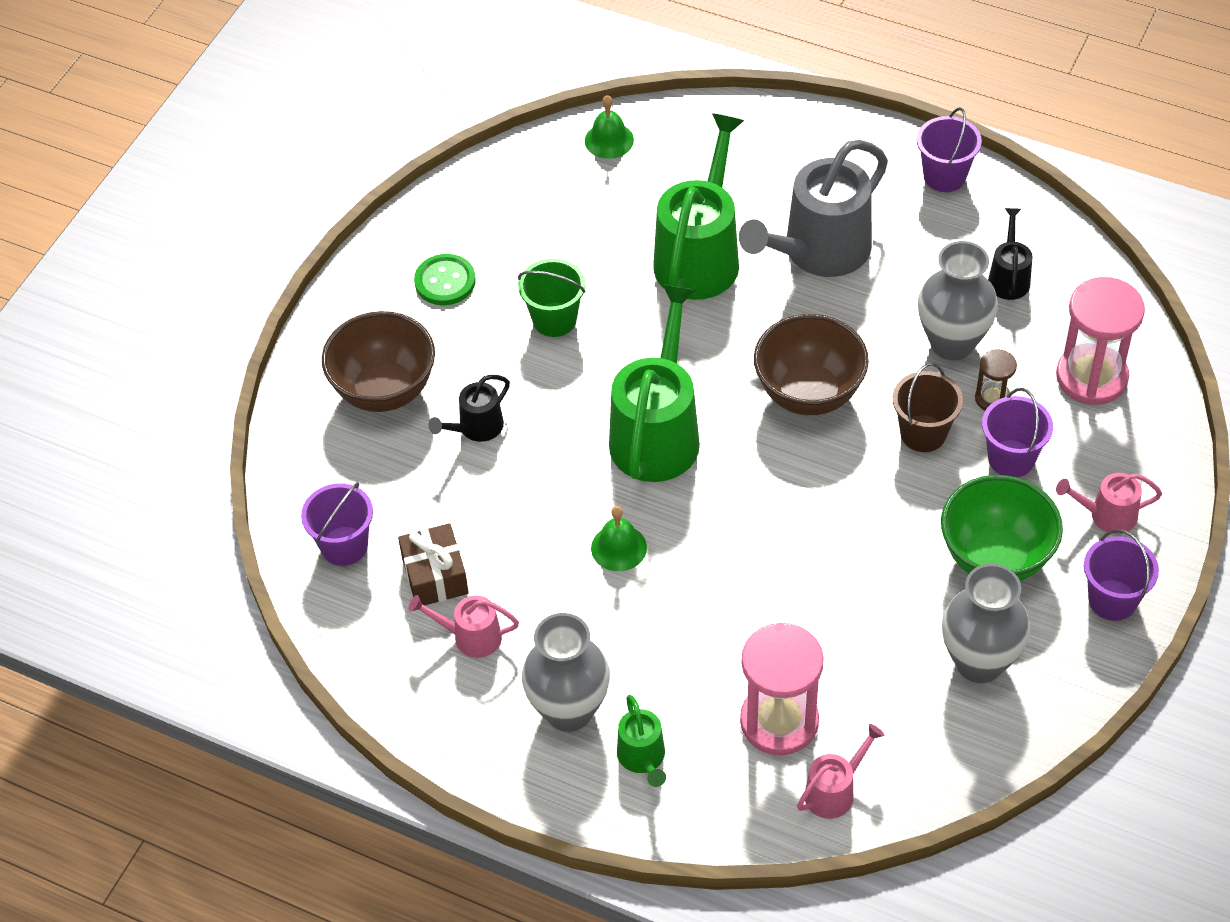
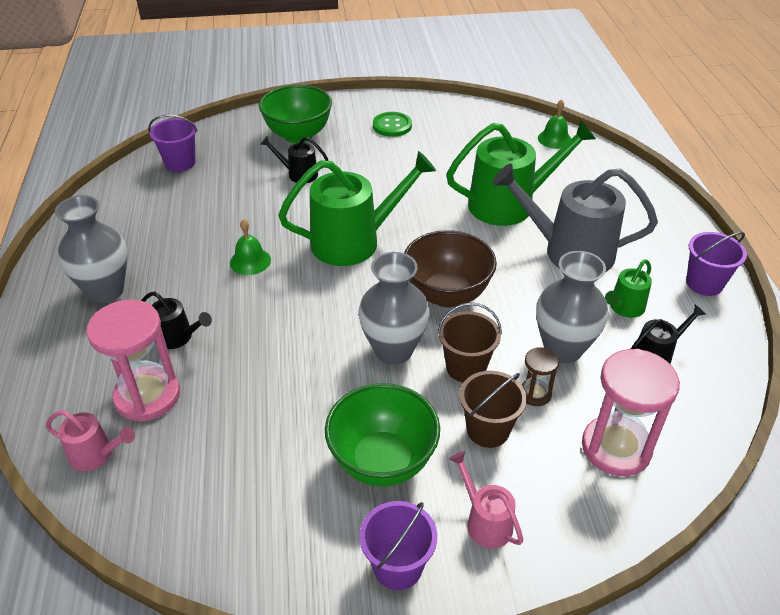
camera: 55 degrees right, 10 degrees down
brown bowl [322,311,435,412] -> green bowl [259,85,332,143]
brown gift [398,523,469,606] -> none
pink watering can [408,595,519,658] -> none
green bucket [518,259,586,337] -> none
green watering can [617,695,666,787] -> green watering can moved to [605,259,652,318]
grey vase [942,563,1030,683] -> grey vase moved to [358,252,430,365]
purple bucket [982,388,1053,477] -> brown bucket [459,371,527,448]
none -> black watering can [141,291,212,349]

